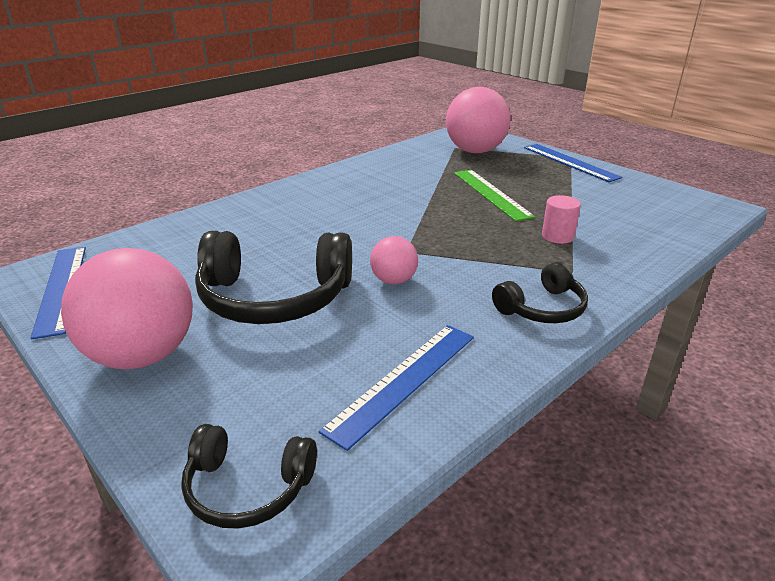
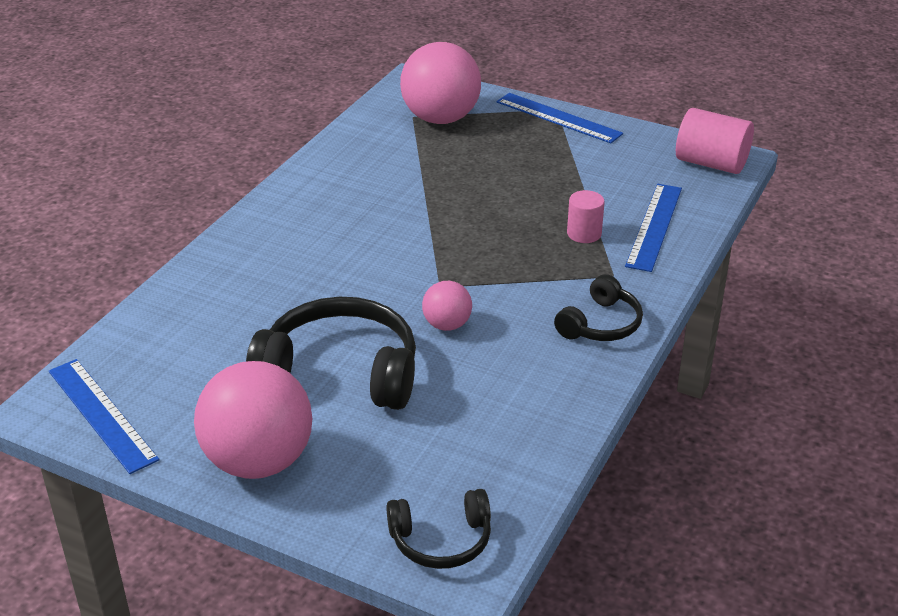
camera: 20 degrees left, 5 degrees up
black headphones [195,231,352,324] -> black headphones turned 150 degrees counterclockwise [246,297,416,410]
blue ruler [319,325,474,451] -> blue ruler moved to [625,184,682,272]
green ruler [454,170,535,221] -> none
none -> pink cylinder [676,108,754,174]

